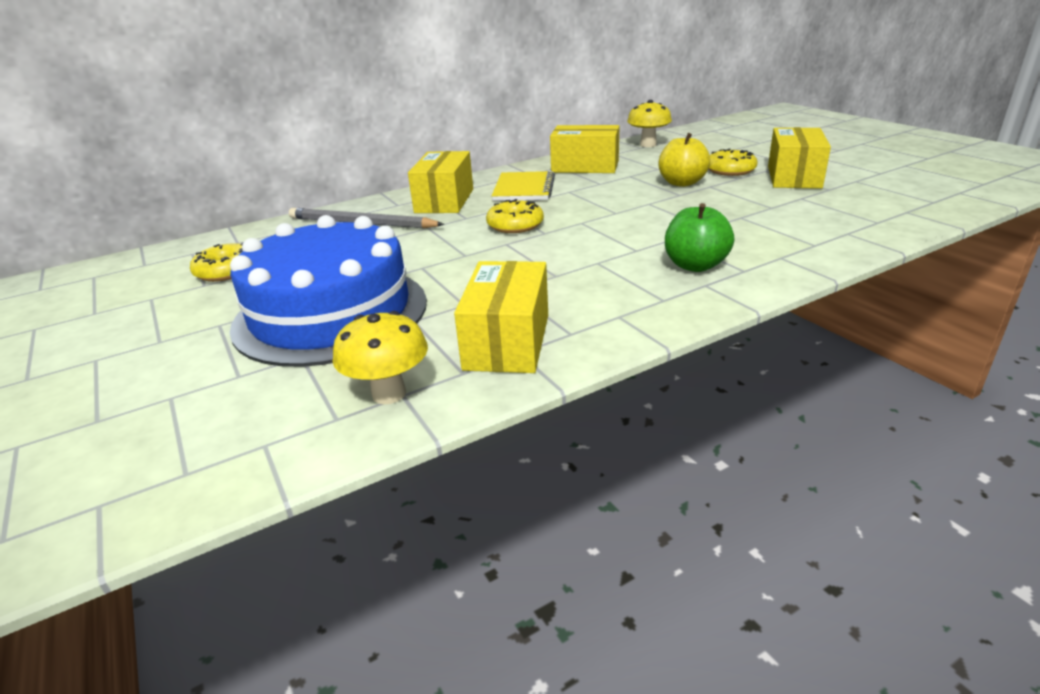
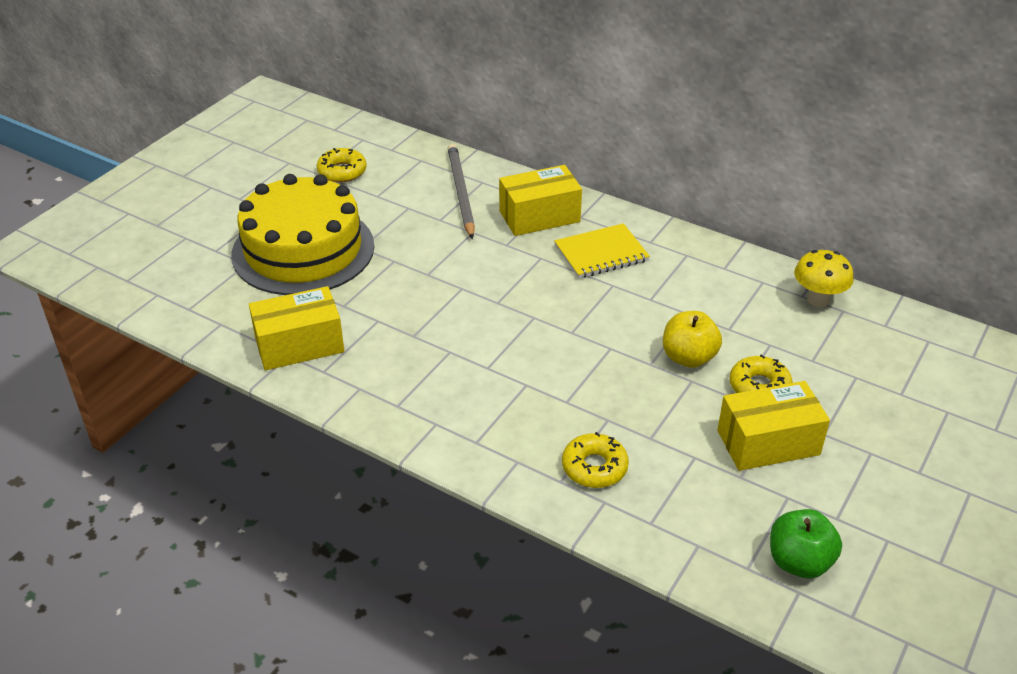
camera: 60 degrees right, 10 degrees up
blue cake [230,215,427,367] -> yellow cake [232,174,374,295]
yellow mushroom [333,311,428,404] -> none
yellow donut [486,199,544,233] -> yellow donut moved to [562,432,629,488]
yellow box [550,125,619,173] -> none
green apple [665,203,734,272] -> green apple moved to [770,509,842,579]

